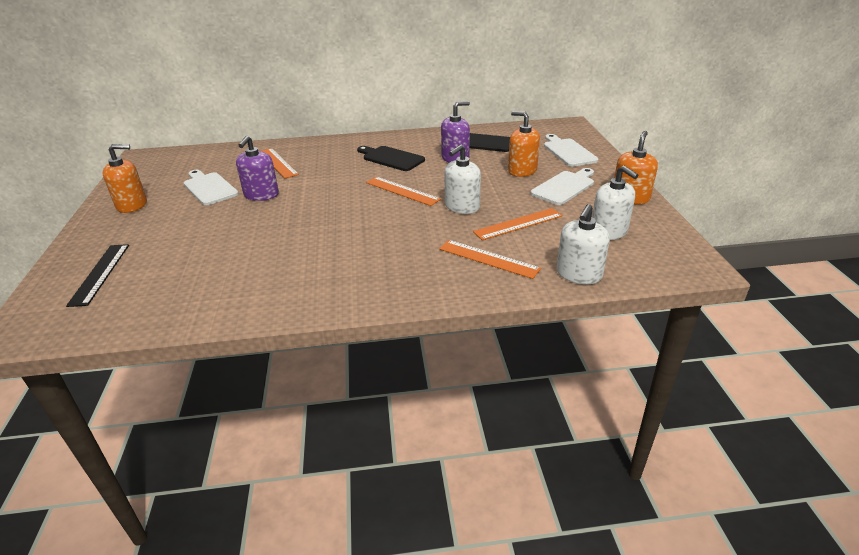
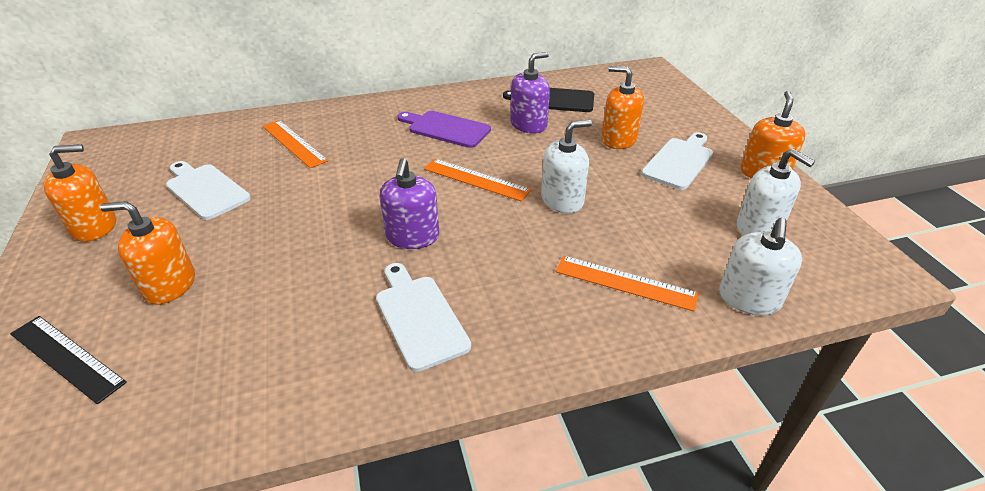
camera: 10 degrees left, 5 degrees up
black ruler [66,244,129,307] -> black ruler turned 45 degrees counterclockwise [10,316,127,404]
purple soap dispenser [236,136,279,201] -> purple soap dispenser moved to [380,158,439,249]
black cutting board [357,146,425,171] -> purple cutting board [397,111,491,148]
white soap dispenser [444,144,481,214] -> white soap dispenser turned 150 degrees counterclockwise [541,120,592,213]
orange ruler [473,208,563,240] -> none
white cutting board [544,134,598,167] -> white cutting board moved to [376,263,471,372]
none -> orange soap dispenser [100,201,195,305]

